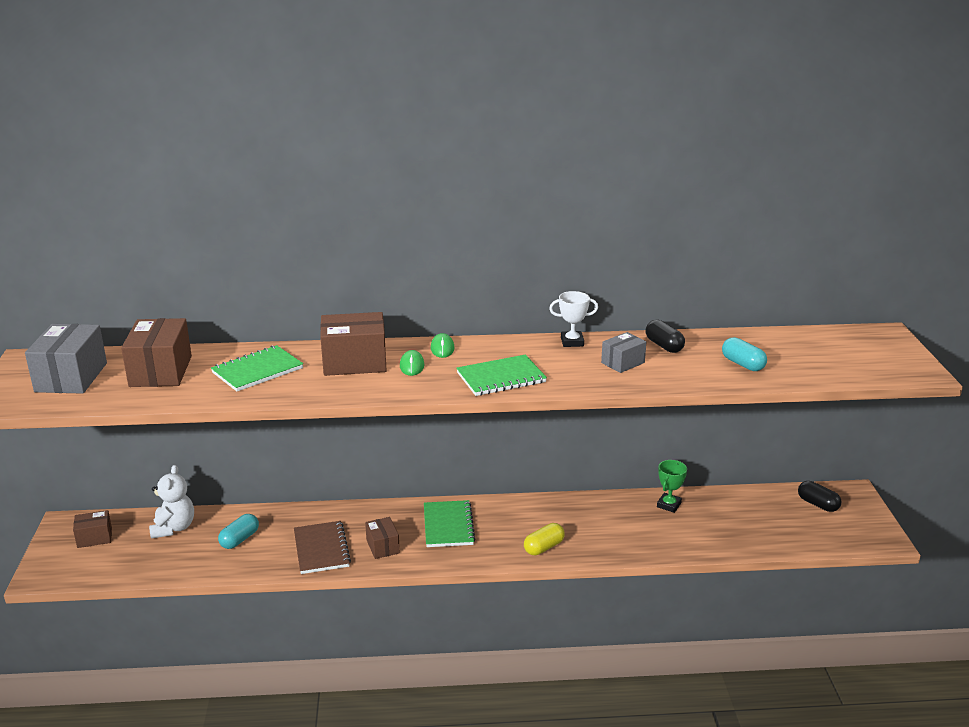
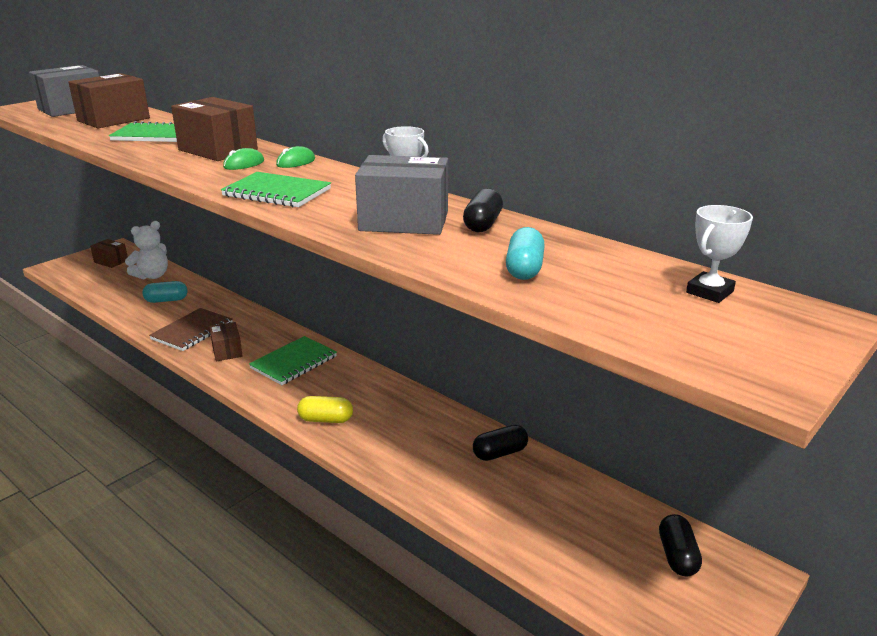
camera: 45 degrees right, 0 degrees up
brown box [365,517,400,559] -> brown box turned 45 degrees counterclockwise [209,322,243,361]
grey box [601,332,646,373] -> grey box [355,155,448,235], size x1.78
green trophy [657,460,687,513] -> black capsule [473,425,528,461]
none -> white trophy [686,205,753,303]

